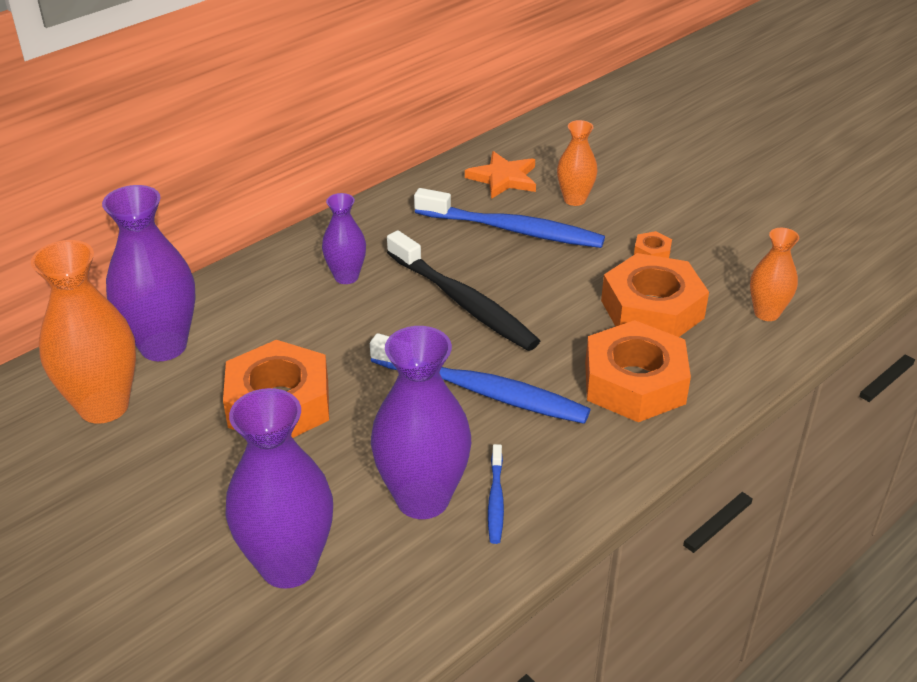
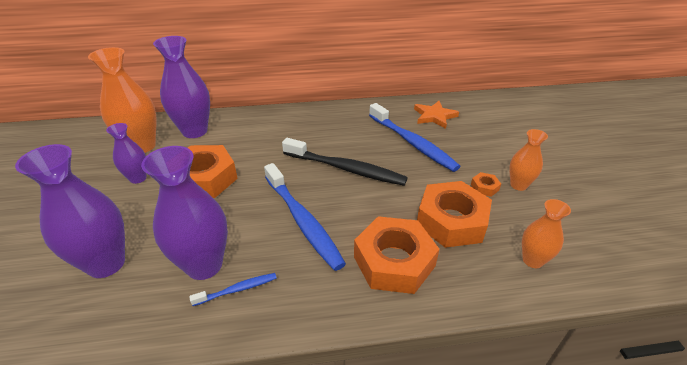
camera: 35 degrees right, 0 degrees up
purple vase [322,193,366,284] -> purple vase moved to [106,123,147,184]
black toothbrush [387,230,540,351] -> black toothbrush turned 60 degrees counterclockwise [282,138,408,186]
blue toothbrush [488,444,504,544] -> blue toothbrush turned 150 degrees counterclockwise [189,273,277,306]
orange vase [557,120,598,206] -> orange vase moved to [509,129,548,191]

